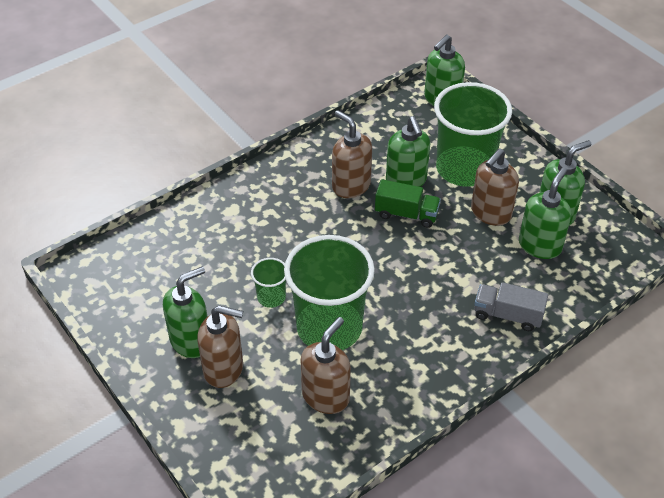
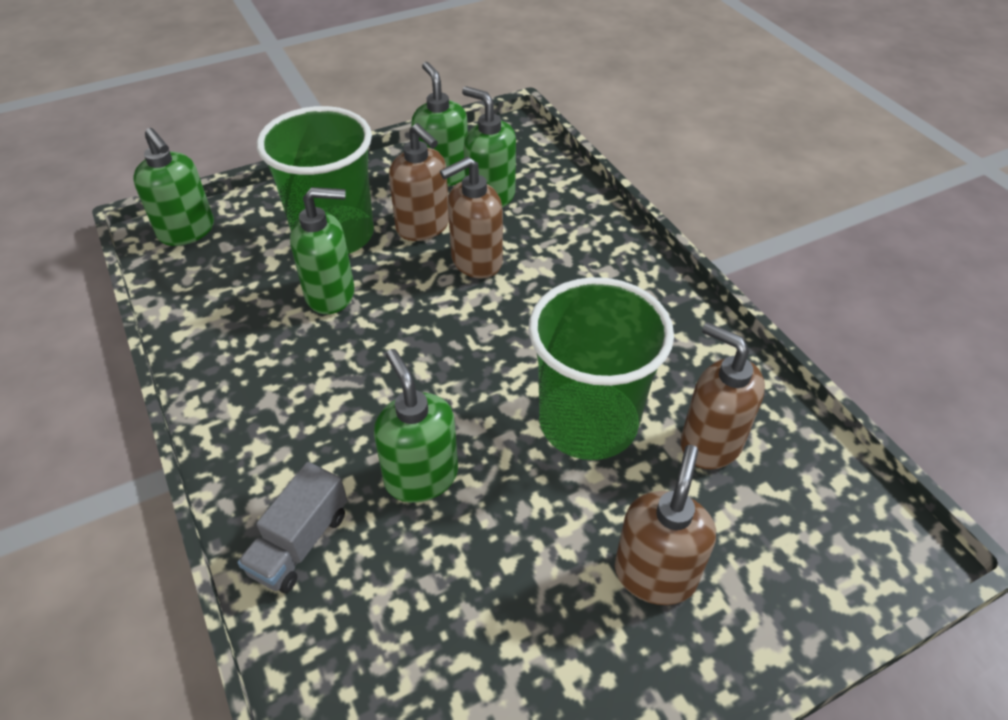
camera: 80 degrees left, 0 degrees up
green soap dispenser [163,266,208,358] -> green soap dispenser moved to [374,349,458,503]
green cup [251,258,286,308] -> none
brown soap dispenser [332,110,372,198] -> brown soap dispenser moved to [440,156,503,279]
green truck [375,179,441,228] -> none
grey truck [474,282,548,331] -> grey truck moved to [237,462,347,593]

